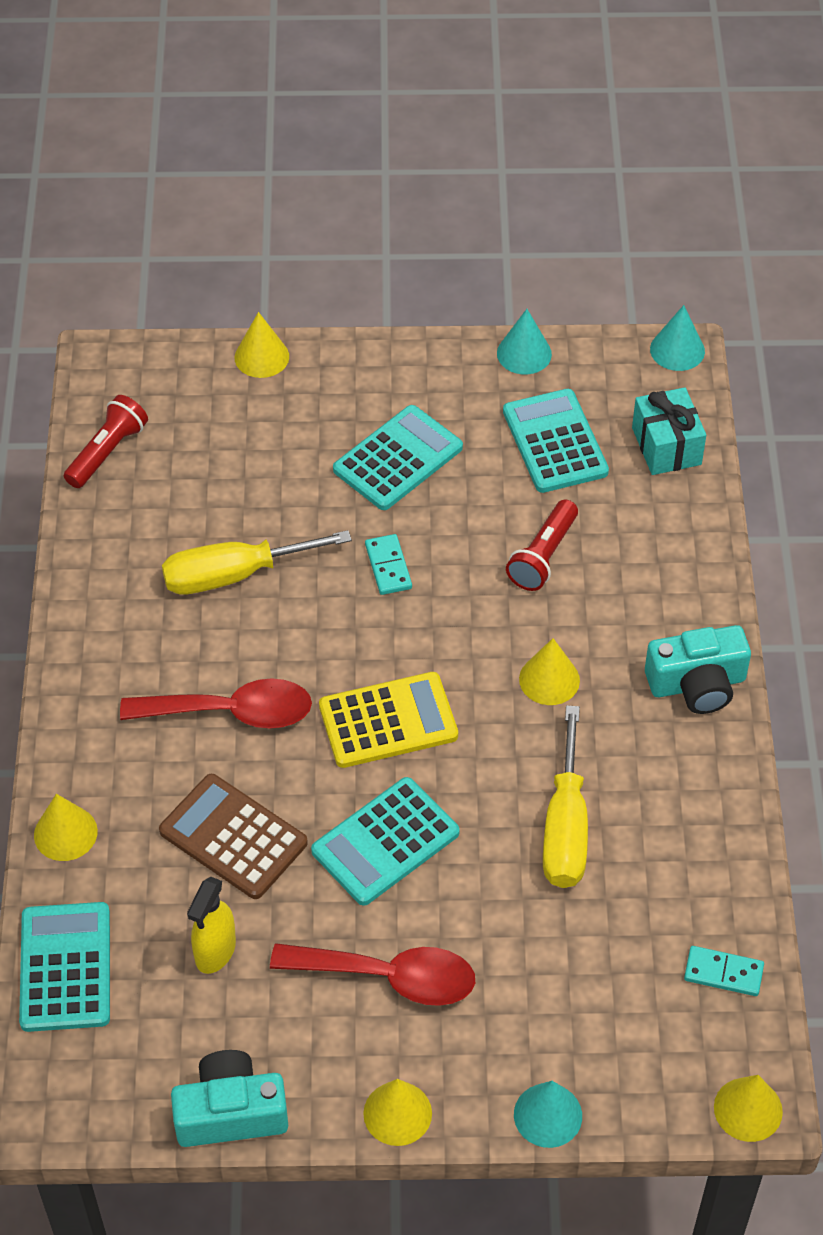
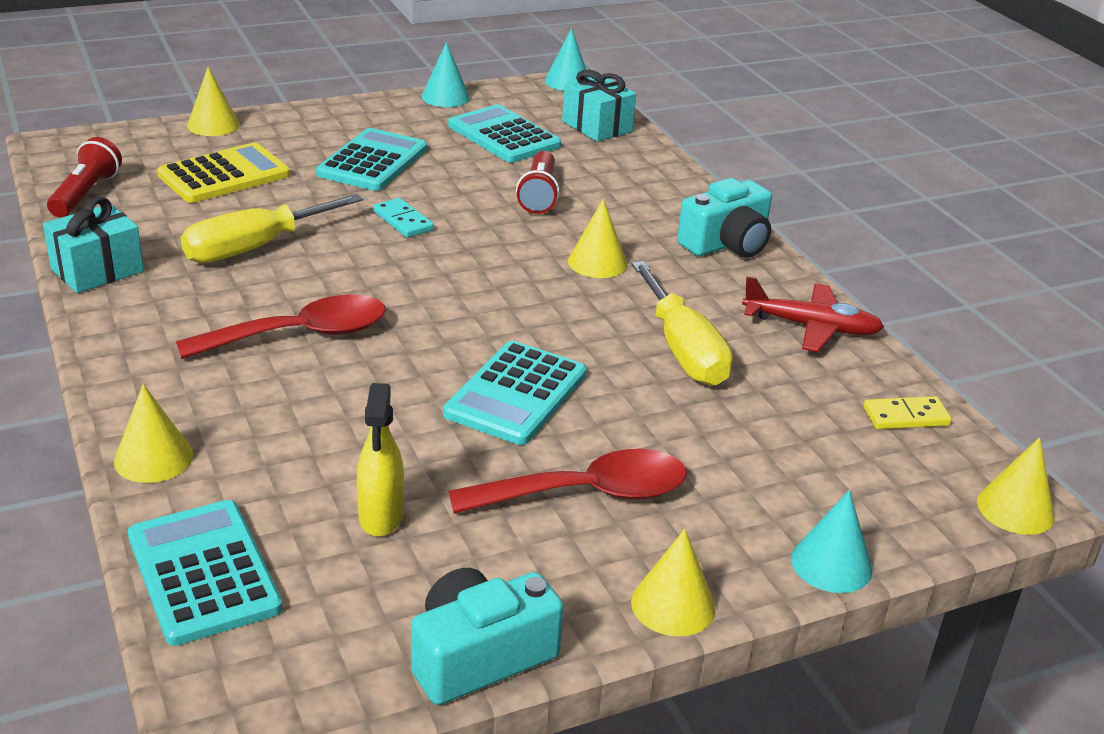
camera: 25 degrees left, 20 degrees down
brown calculator [159,774,308,899] -> none
yellow calculator [319,672,458,768] -> yellow calculator moved to [157,143,290,203]
turquoise domino [684,946,764,996] -> yellow domino [863,396,952,429]
none -> turquoise gift [43,197,144,293]
none -> red plane [742,276,884,352]

